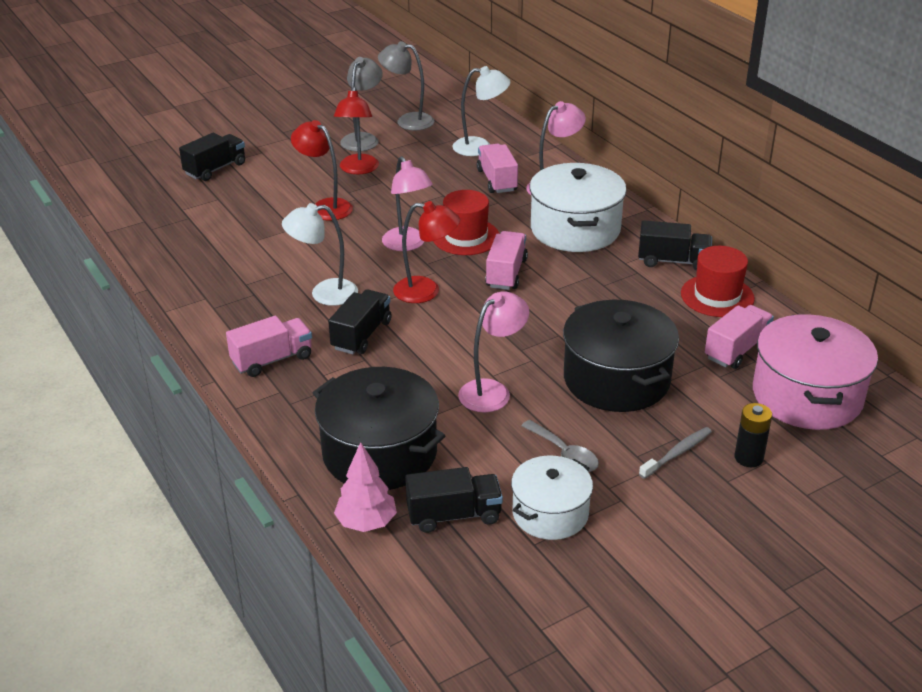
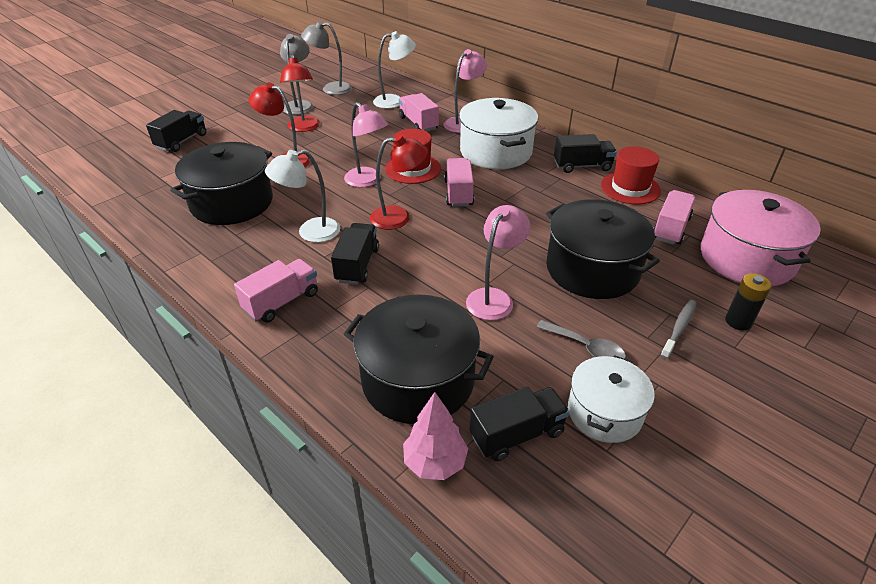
camera: 15 degrees left, 5 degrees up
none -> black pot [170,142,273,225]

